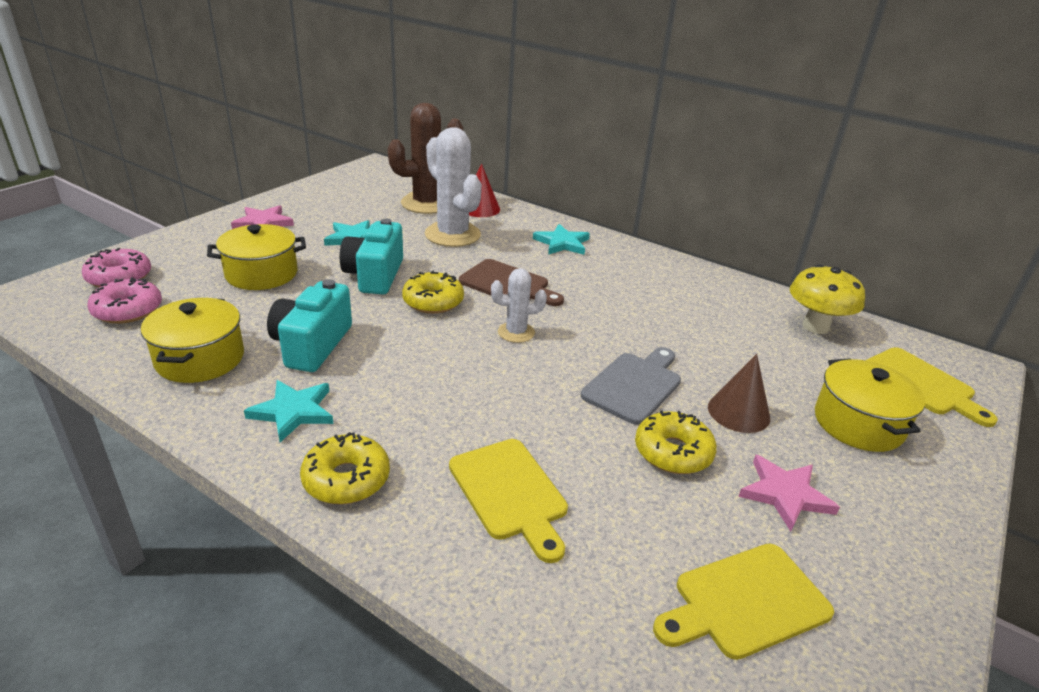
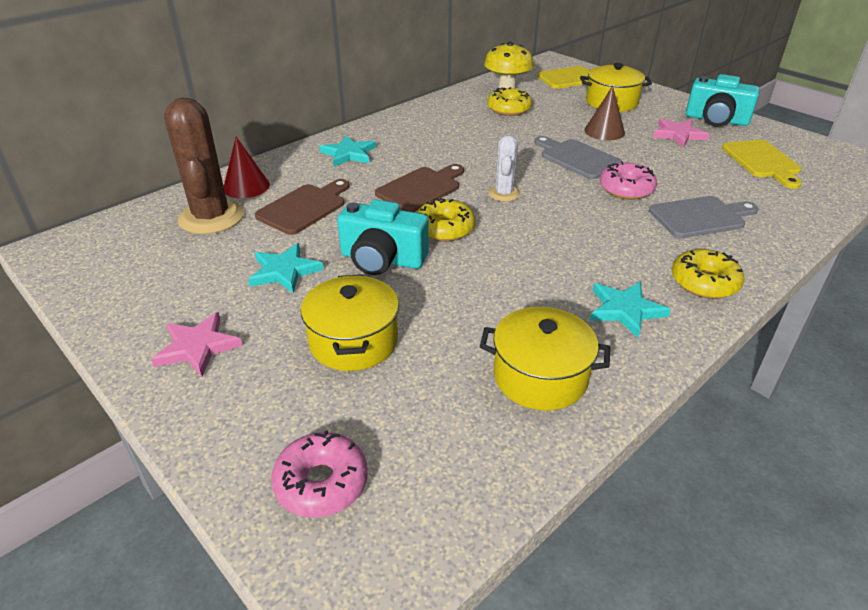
camera: 75 degrees left, 5 degrees up
pink donut [88,277,162,324] -> pink donut moved to [600,162,657,199]
turquoise camera [267,279,352,372] -> turquoise camera moved to [686,74,760,127]
white cactus [425,127,482,247] -> brown cutting board [255,179,350,235]
yellow cutting board [449,439,568,563] -> grey cutting board [649,196,758,238]
yellow donut [635,411,717,474] -> yellow donut moved to [487,87,532,116]

